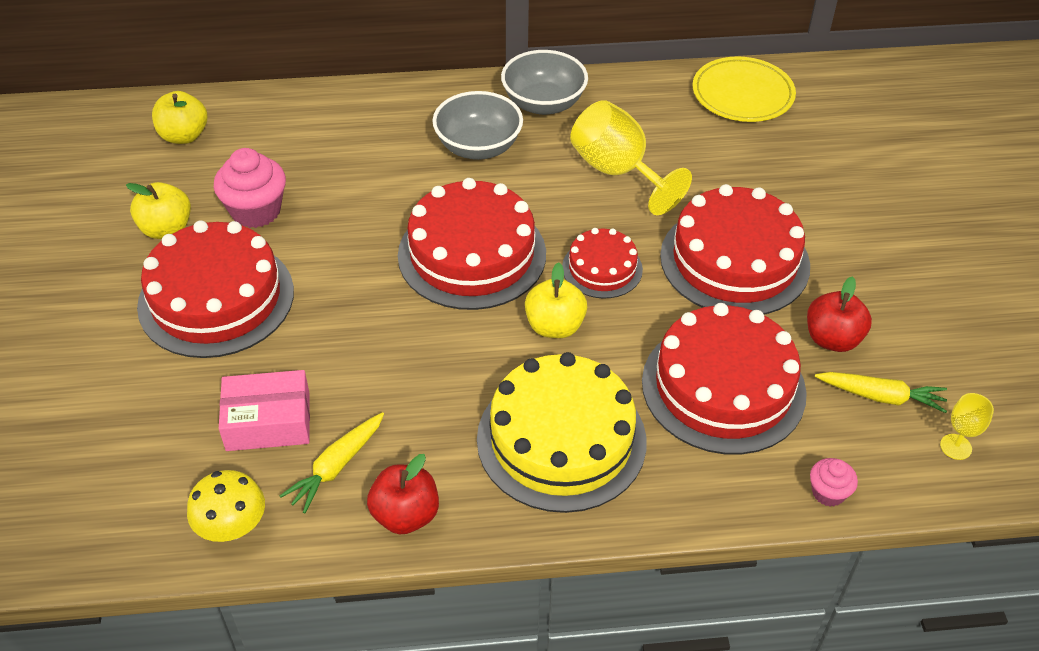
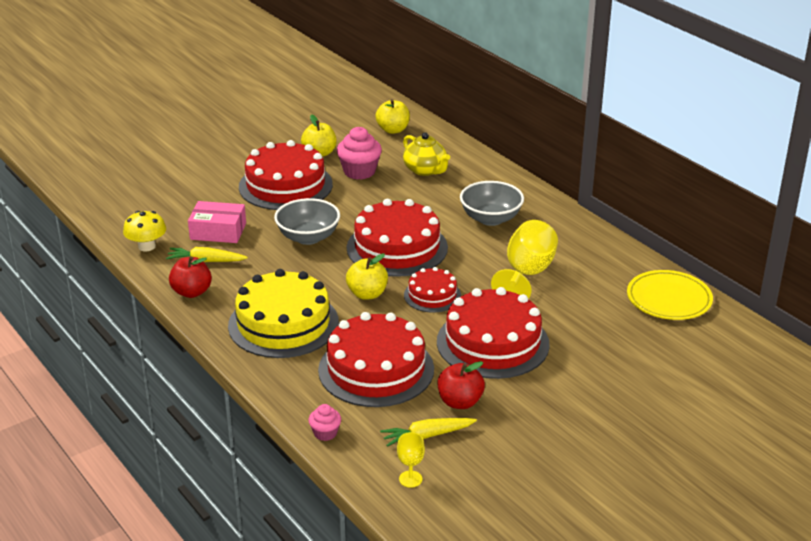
camera: 60 degrees right, 15 degrees down
pink box [219,370,310,451] -> pink box turned 45 degrees counterclockwise [188,201,246,243]
grey bowl [501,50,588,115] -> grey bowl moved to [274,198,340,245]
yellow carrot [815,372,947,413] -> yellow carrot turned 90 degrees clockwise [380,418,477,447]
none -> yellow teapot [403,132,450,176]

